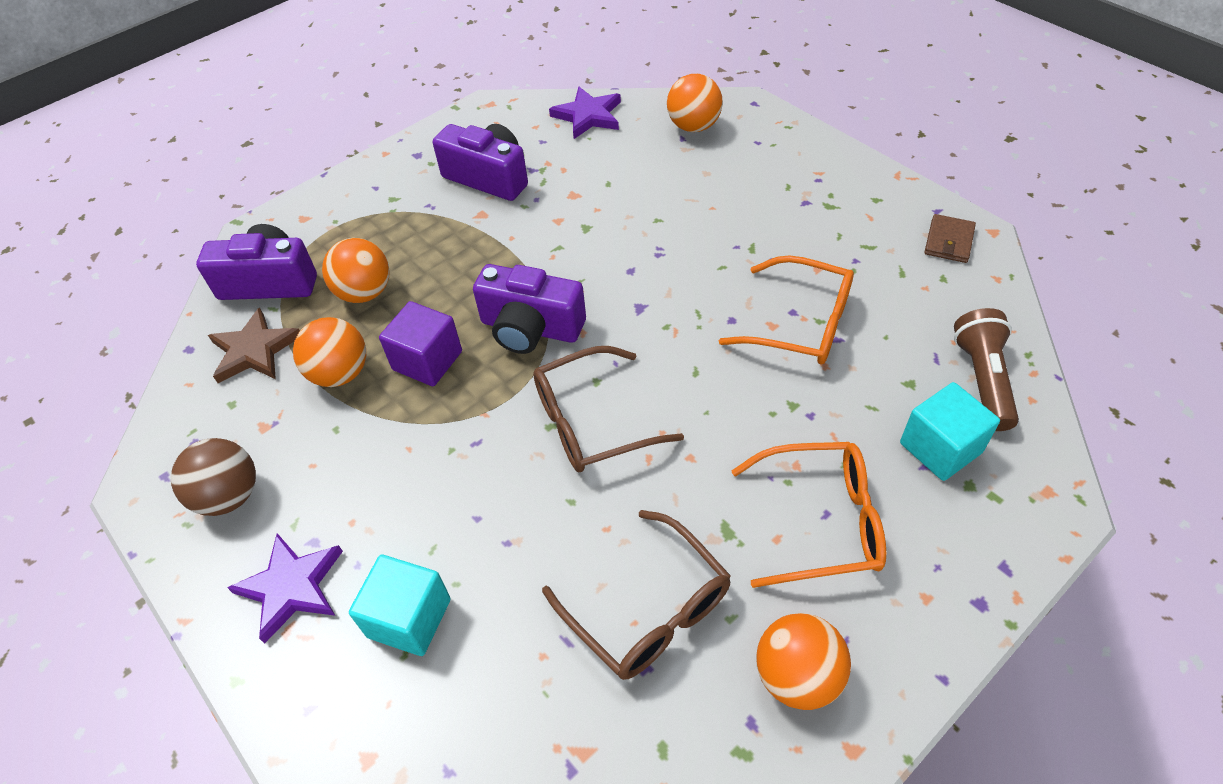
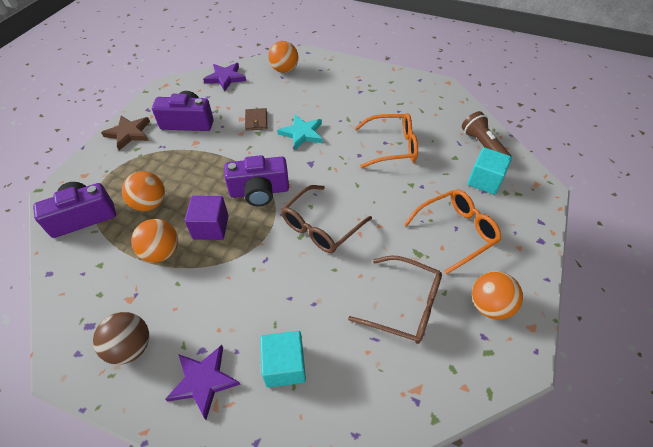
camera: 30 degrees left, 0 degrees up
brown star [208,308,300,383] -> brown star moved to [101,116,150,150]
brown wallet [924,214,976,263] -> brown wallet moved to [245,108,267,131]
none -> turquoise star [277,115,323,150]

